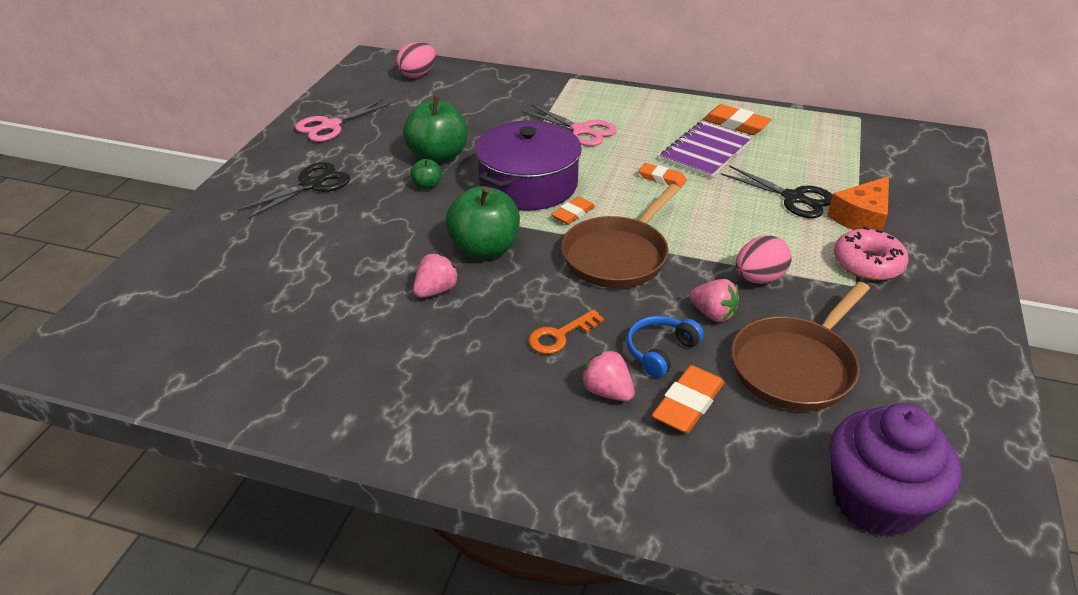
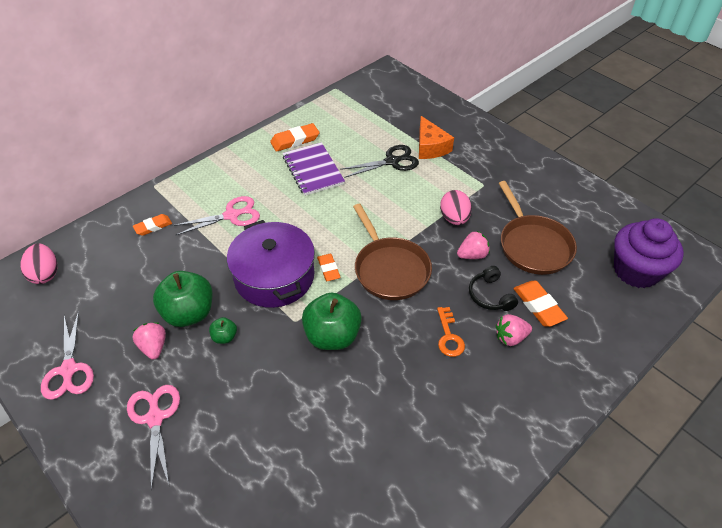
camera: 60 degrees left, 10 degrees up
black scissors [238,162,350,219] -> pink scissors [127,385,180,490]
pink strawberry [413,253,459,298] -> pink strawberry moved to [133,322,166,360]
blue headphones [627,316,704,378] -> black headphones [469,266,518,311]
orange eraser [639,163,687,188] -> orange eraser moved to [133,214,172,236]
pink donut [834,226,909,281] -> none

